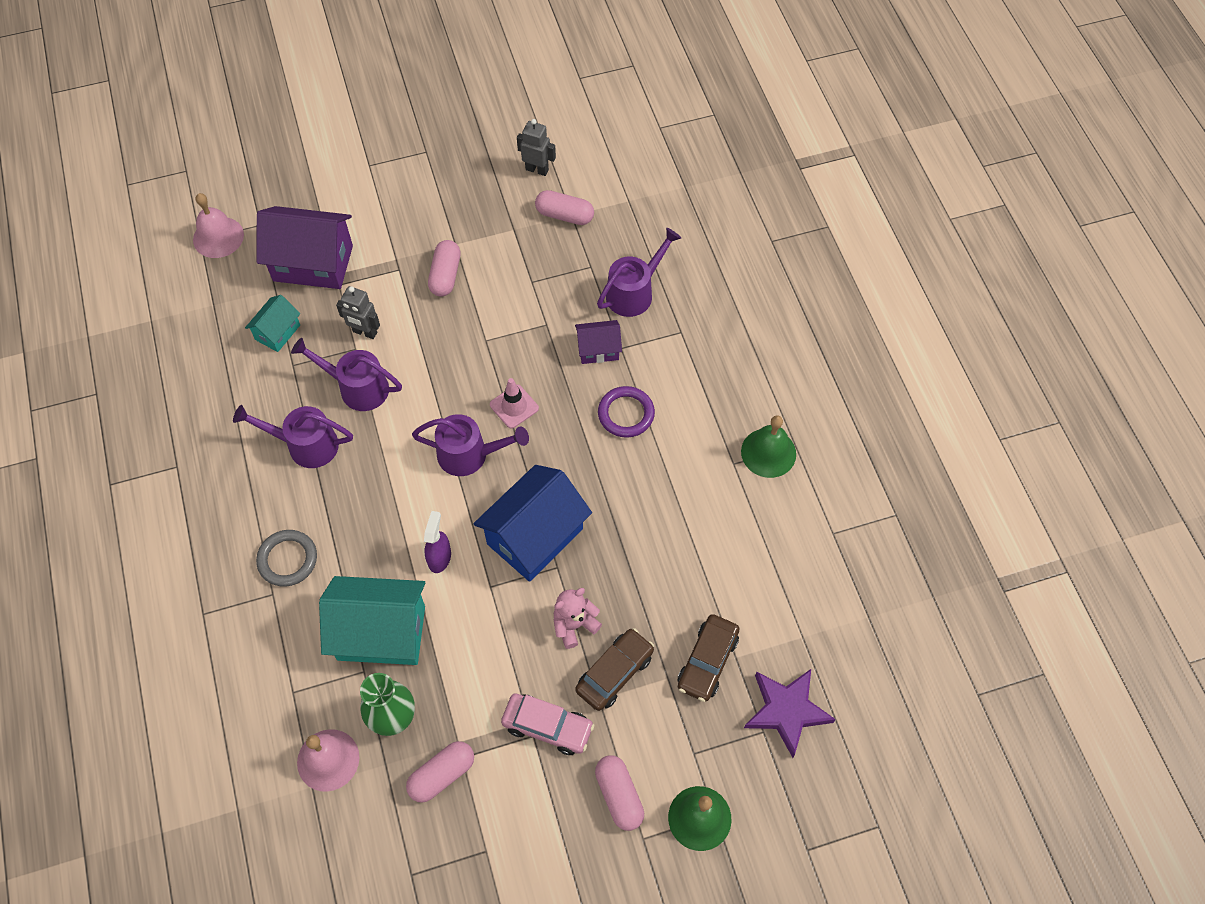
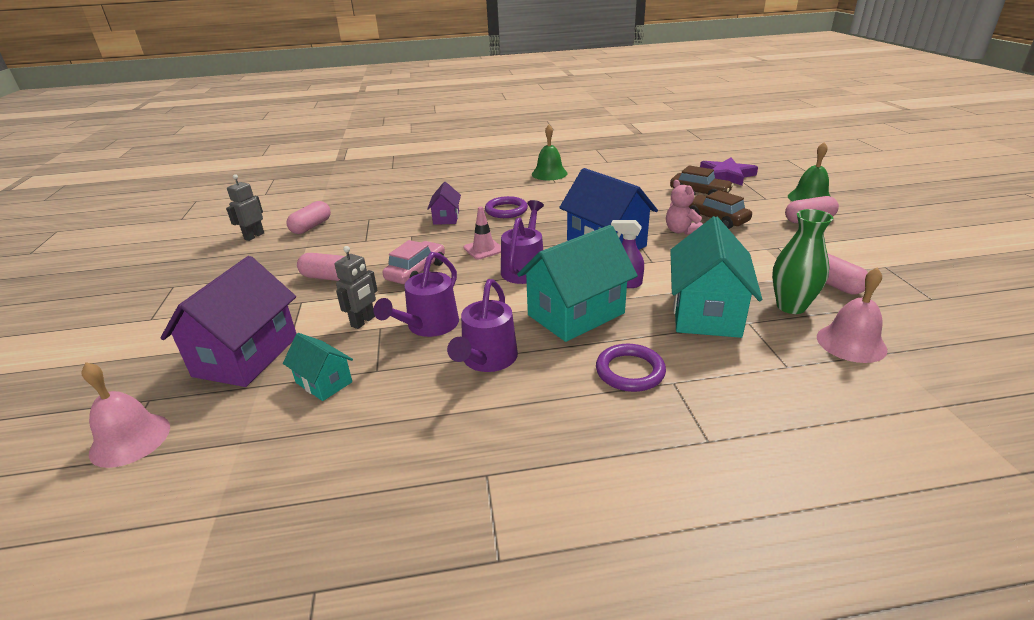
camera: 80 degrees left, 30 degrees down
grey ring [256,530,317,587] -> purple ring [596,344,666,392]
pink car [501,693,594,755] -> pink car moved to [383,240,445,284]
purple watering can [597,228,681,317] -> none
none -> turquoise house [517,225,638,342]

